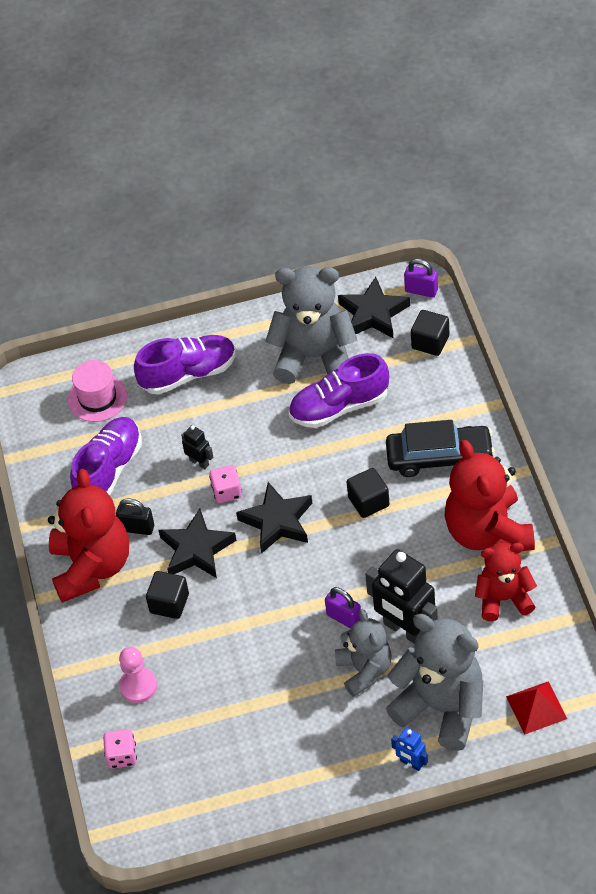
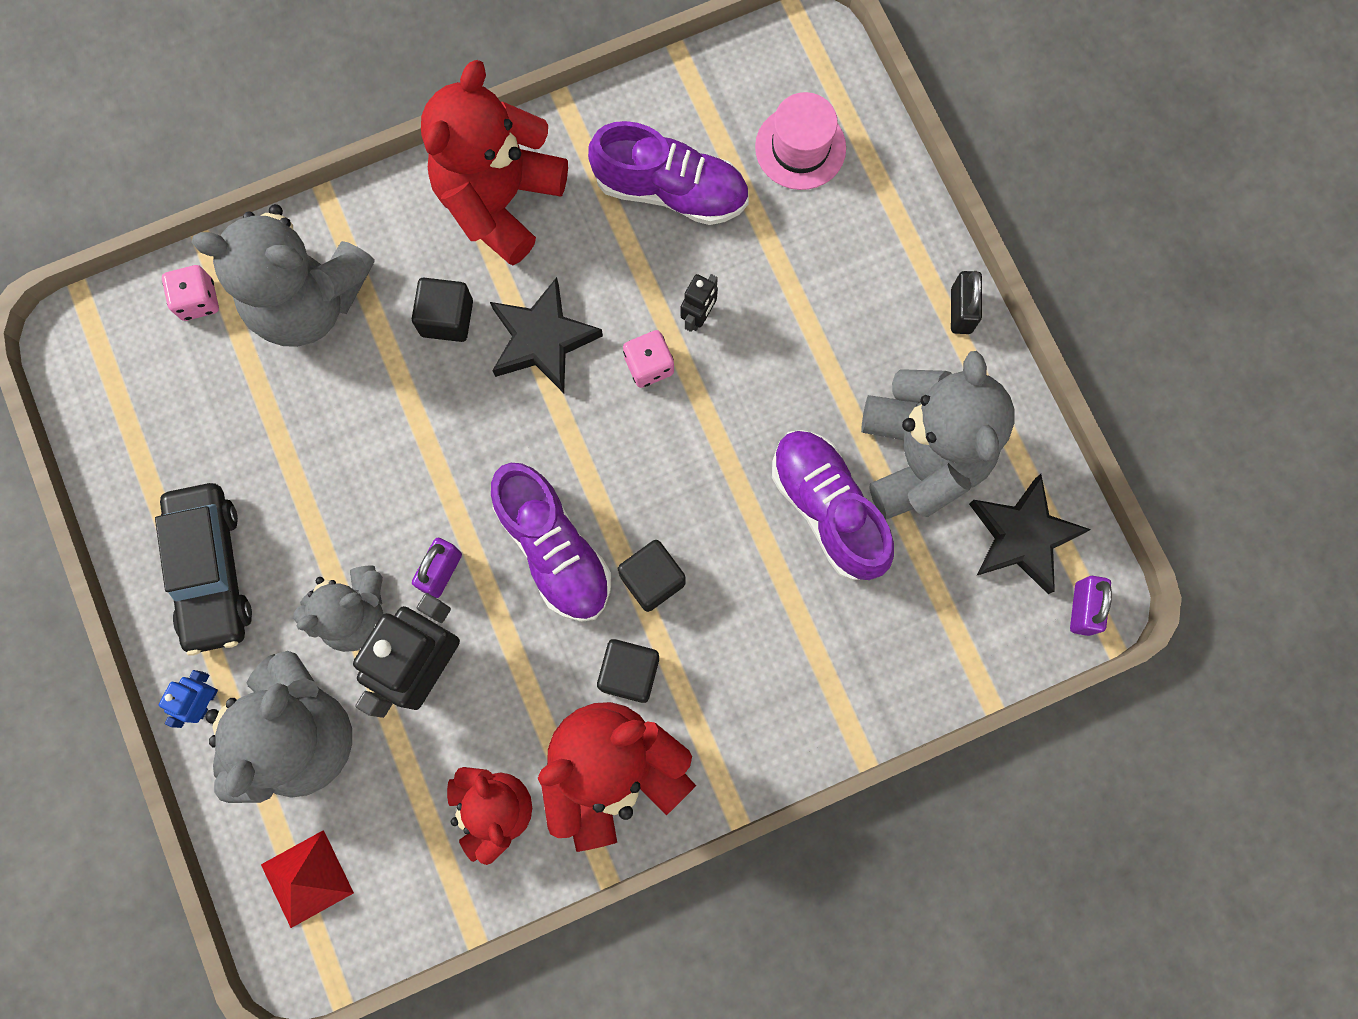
camera: 75 degrees right, 25 degrees up
red teddy bear [48,469,129,603] -> red teddy bear turned 135 degrees clockwise [421,60,568,265]
black padlock [116,499,154,535] -> black padlock moved to [951,271,982,334]
pink pawn [119,647,157,703] -> grey teddy bear [192,204,375,347]
purple shoe [134,335,236,395] -> purple shoe moved to [491,463,611,622]
black star [236,482,312,554] -> none
black car [386,420,495,477] -> black car moved to [155,483,252,656]
black cube [411,310,449,356] -> black cube moved to [597,639,659,703]

